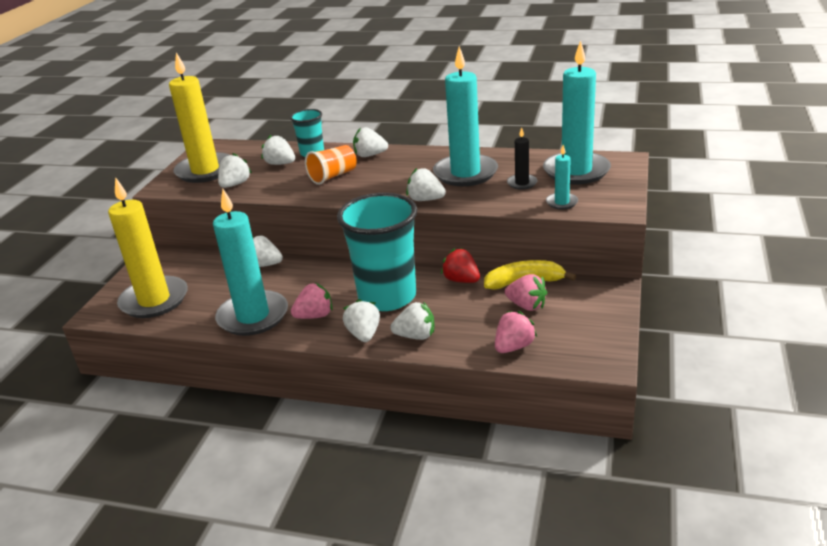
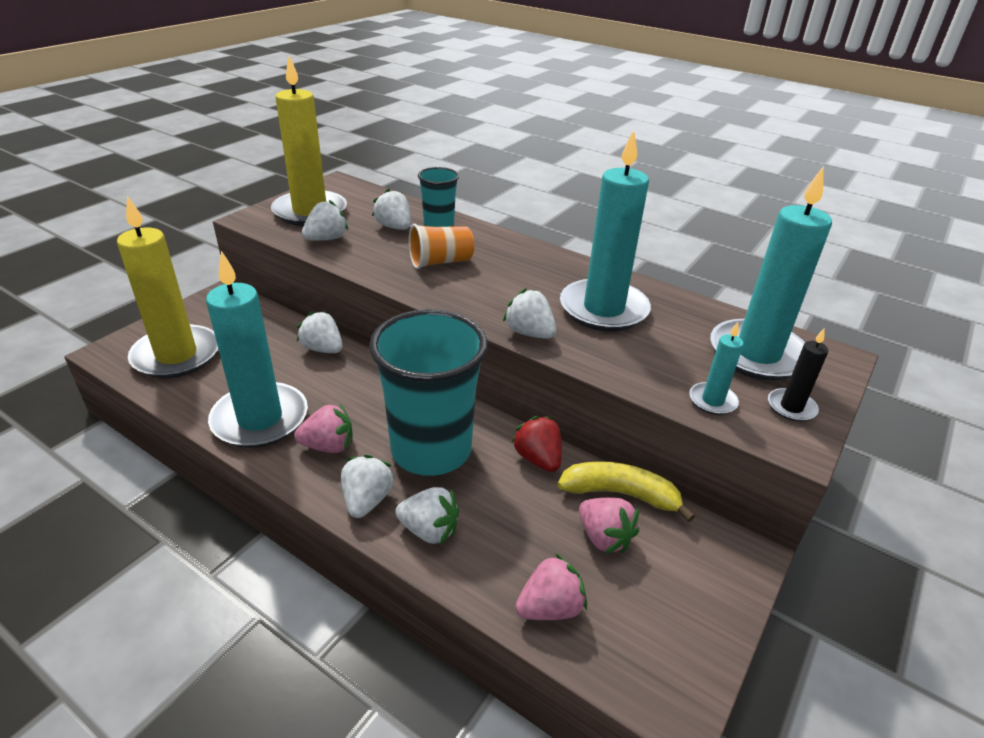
camera: 15 degrees right, 5 degrees up
white strawberry [353,127,388,157] -> none
black candle [507,127,538,190] -> black candle moved to [768,329,828,421]

